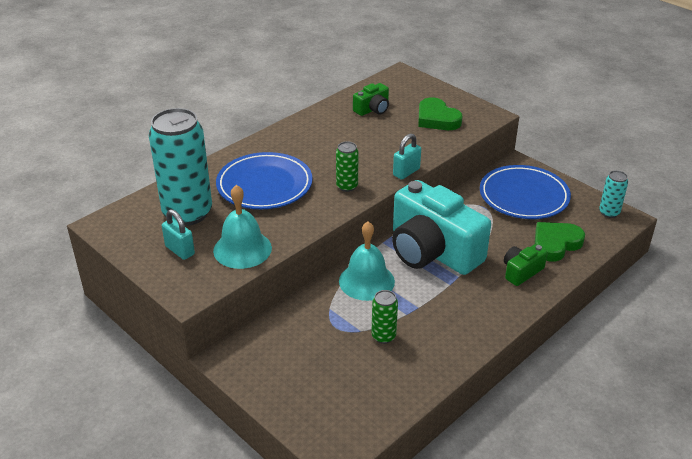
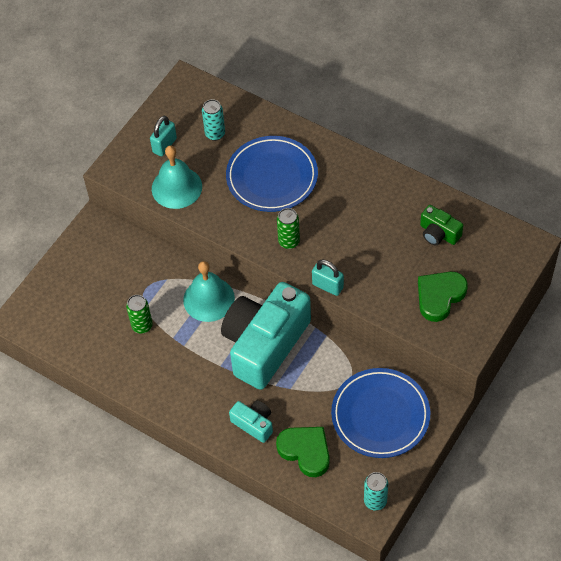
camera: 80 degrees right, 20 degrees up
turquoise can [149,108,212,226] -> turquoise can [202,99,225,141], size x0.46
green camera [504,244,548,286] -> turquoise camera [229,400,273,443]

